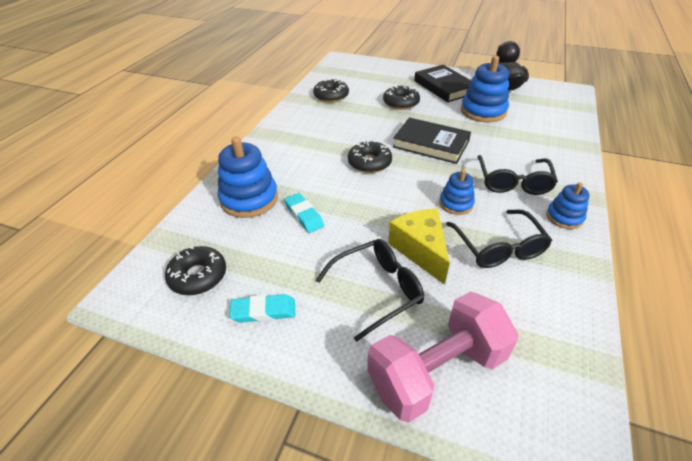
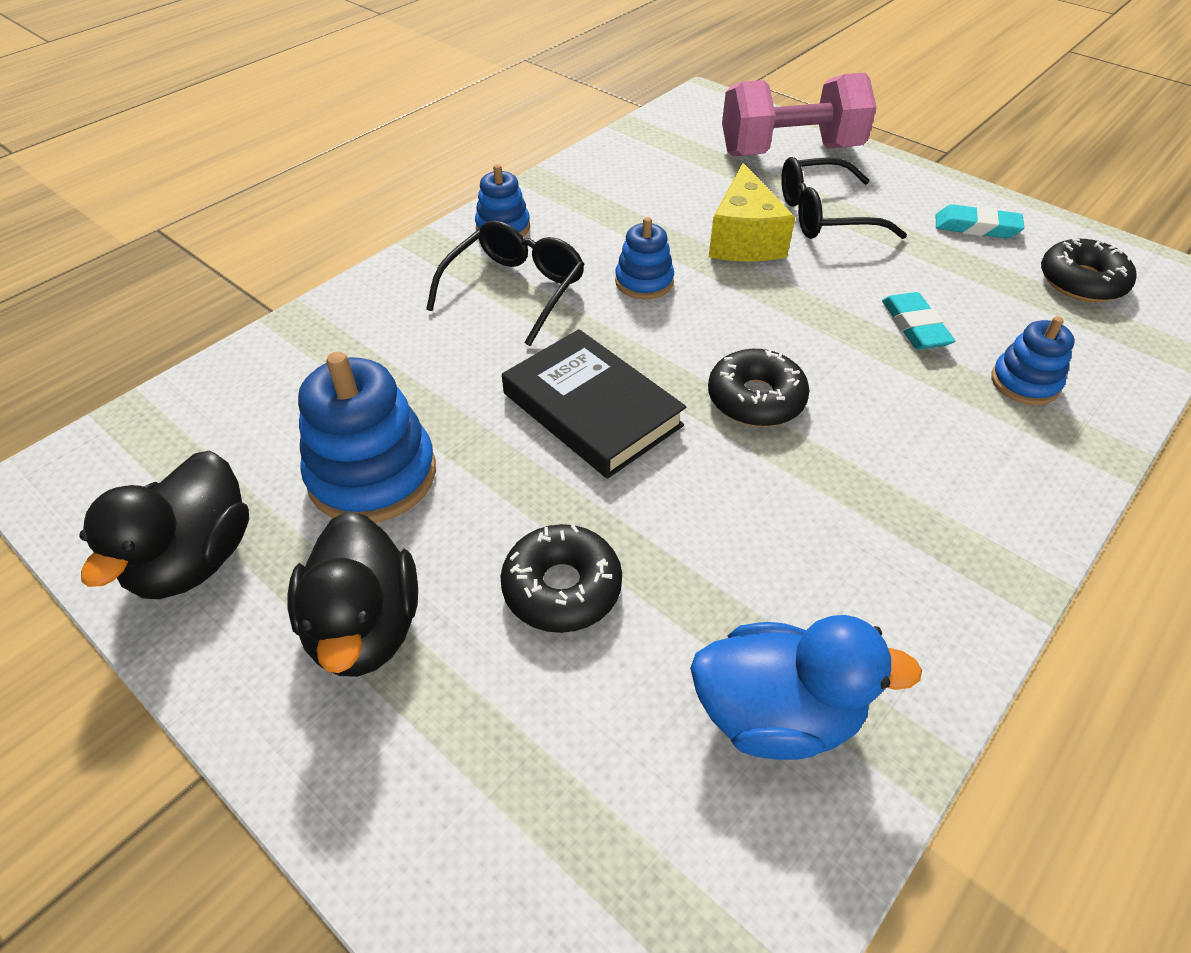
camera: 160 degrees left, 5 degrees up
blue stacking toy [218,137,278,218] -> blue stacking toy [991,316,1075,405], size x0.57
black donut [313,78,349,103] -> blue duck [690,615,922,760]
black book [414,65,471,102] -> black duck [288,511,418,677]
black glasses [446,210,552,268] -> none

